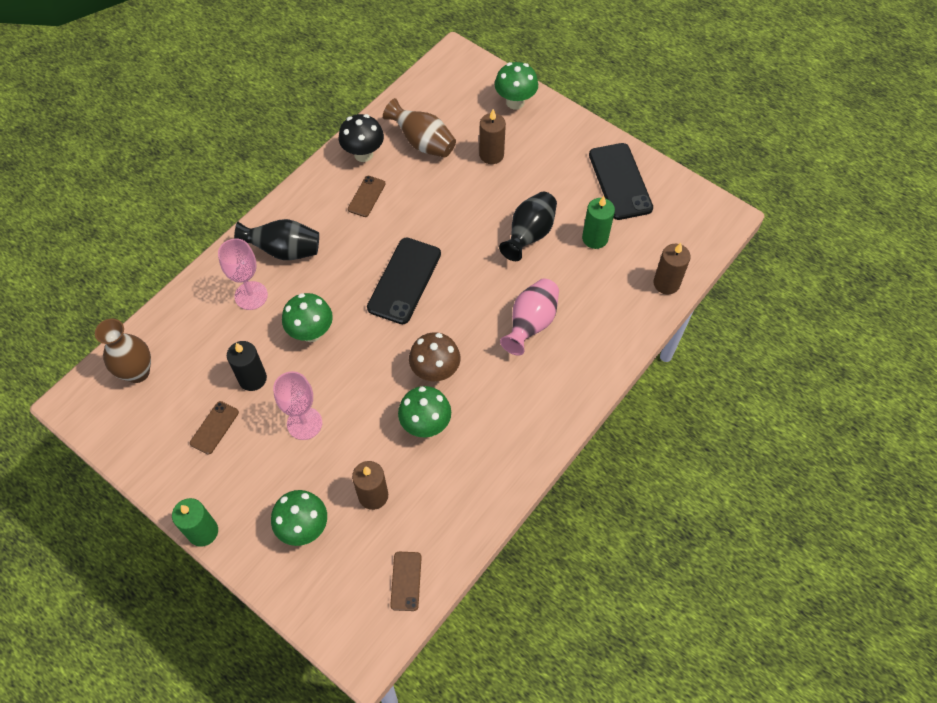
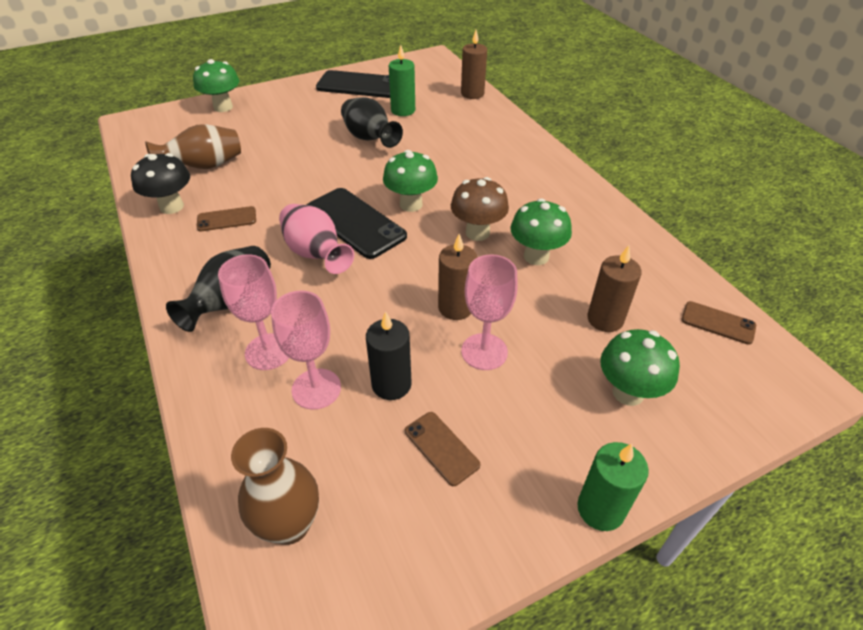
camera: 65 degrees left, 15 degrees down
green mushroom [282,293,333,342] -> green mushroom moved to [383,150,438,212]
brown phone [348,176,386,217] -> brown phone turned 60 degrees counterclockwise [197,206,256,231]
brown candle [479,109,506,164] -> brown candle moved to [438,234,477,320]
pink vase [500,278,559,355] -> pink vase moved to [279,204,354,274]
none -> pink goblet [271,291,341,410]

